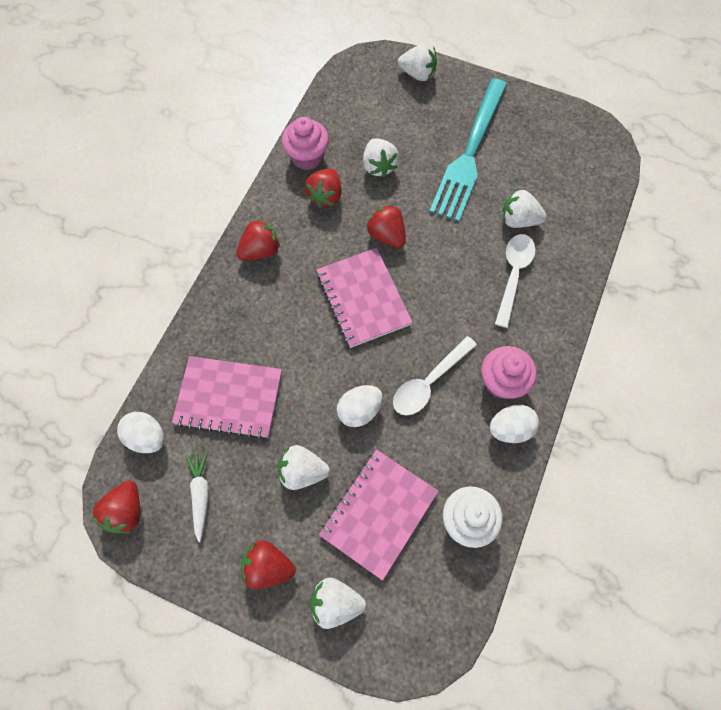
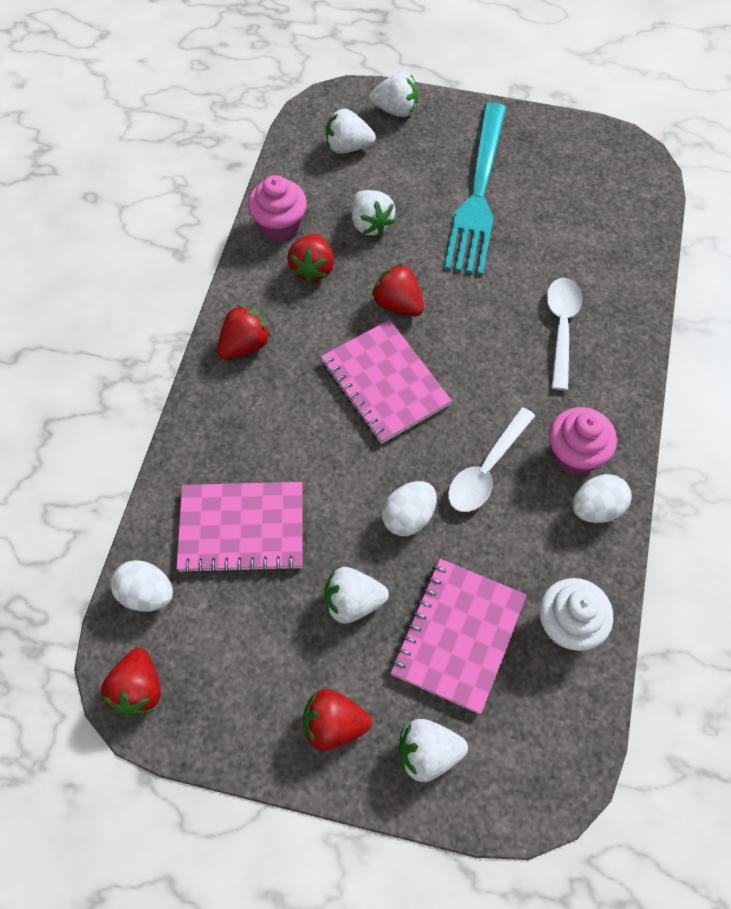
camera: 10 degrees left, 5 degrees down
white carrot [186,451,209,542] -> none
white strawberry [502,190,546,228] -> white strawberry moved to [326,109,376,154]

